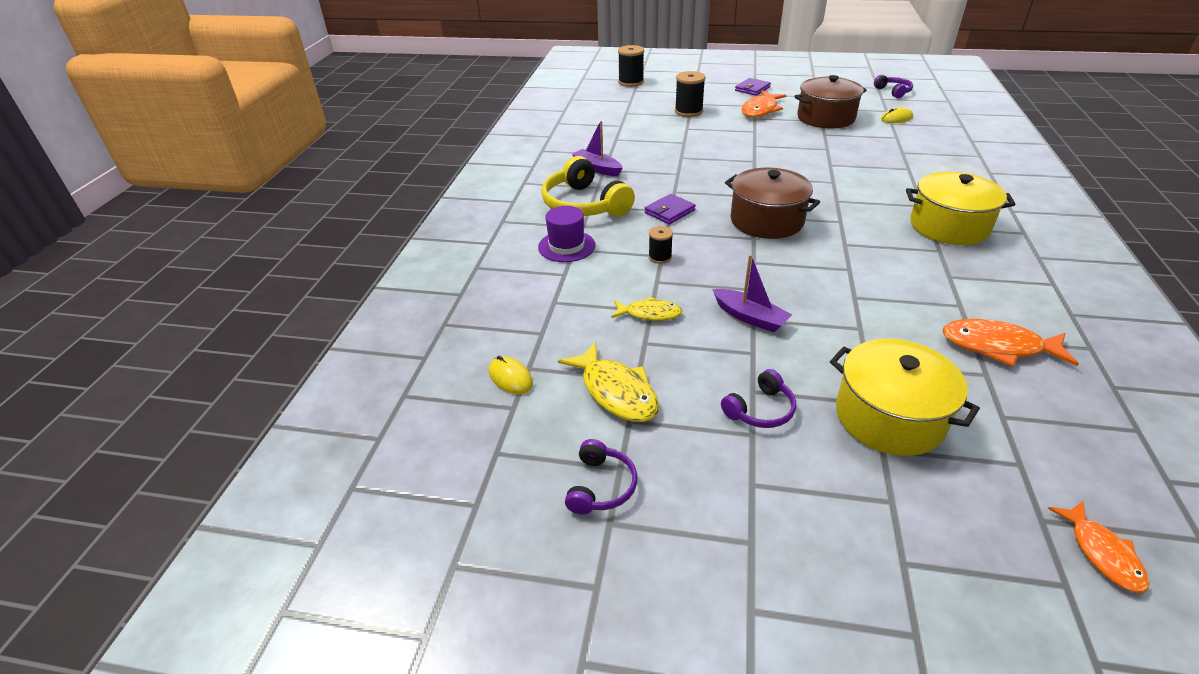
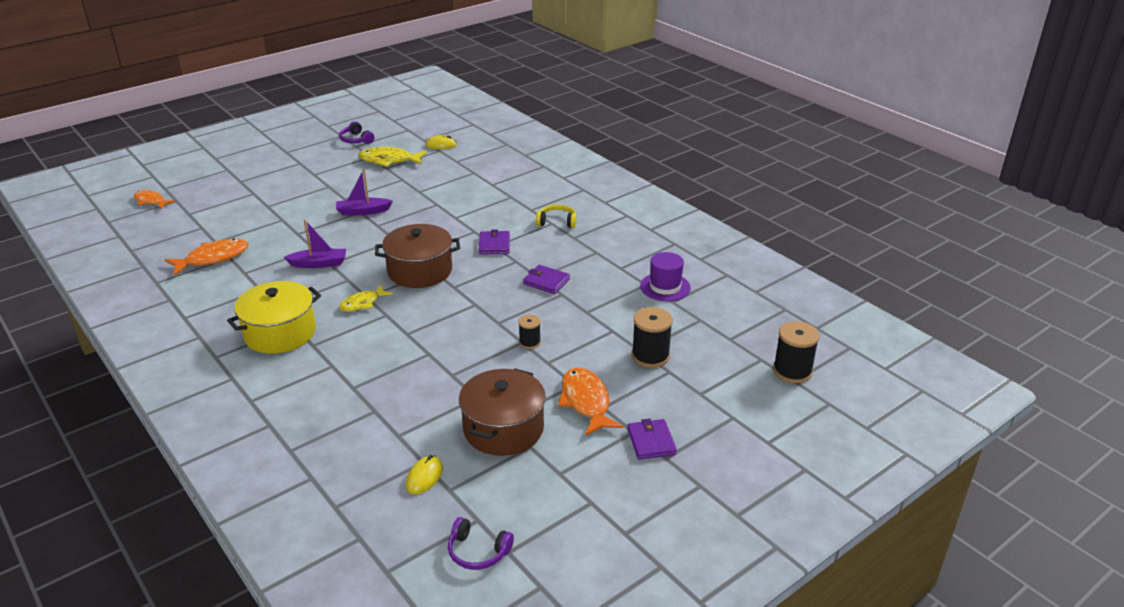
camera: 130 degrees right, 5 degrees down
purple hat [538,206,596,262] -> purple hat moved to [640,252,691,301]
yellow headphones [541,156,635,217] -> yellow headphones [536,204,577,228], size x0.52
purple boat [572,121,623,176] -> purple boat moved to [284,220,346,268]
yellow fish [611,297,683,321] -> yellow fish moved to [339,285,393,312]
black spool [648,226,673,264] -> black spool moved to [518,315,541,349]
purple headphones [721,369,796,428] -> none
yellow pot [830,339,980,456] -> none
none -> purple wallet [523,265,570,294]

